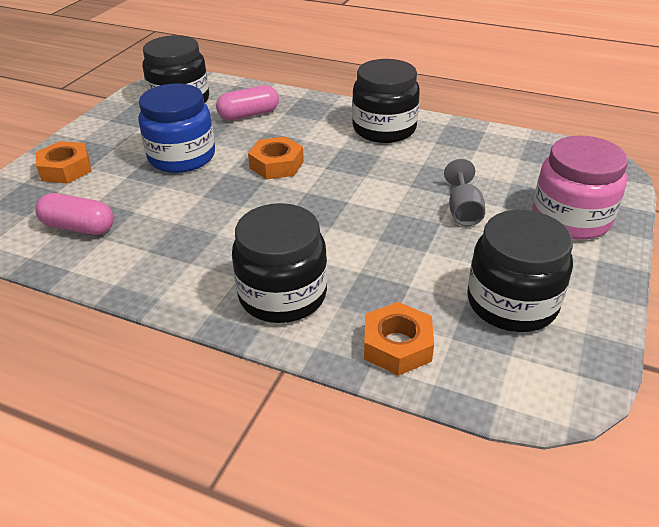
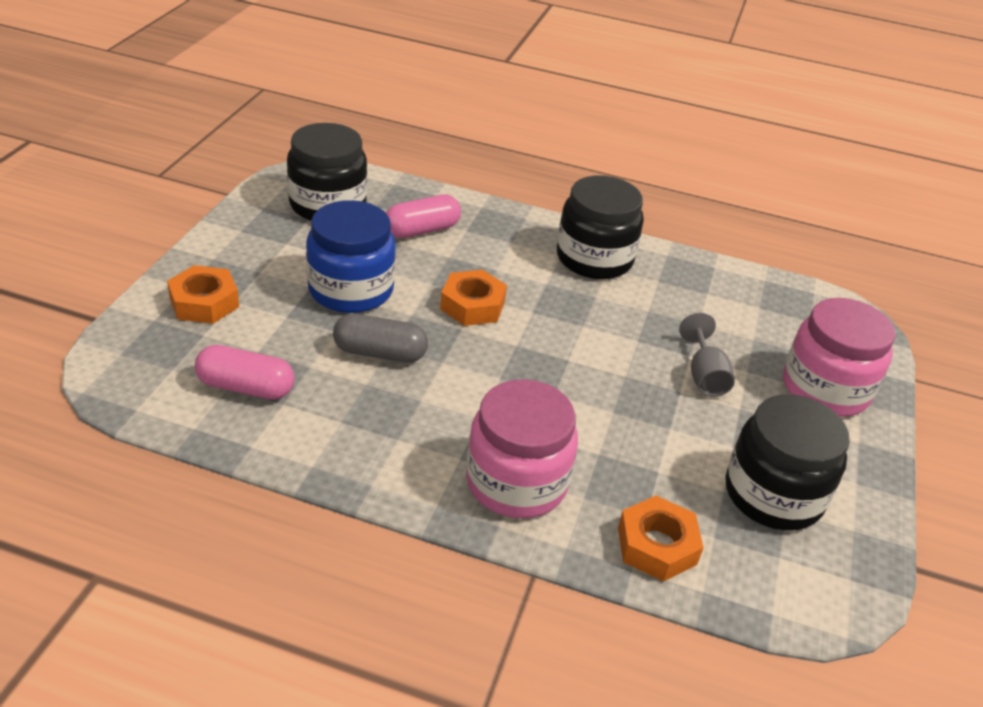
camera: 10 degrees left, 0 degrees up
black jar [232,203,327,323] -> pink jar [466,379,578,518]
none -> grey capsule [333,314,428,363]

